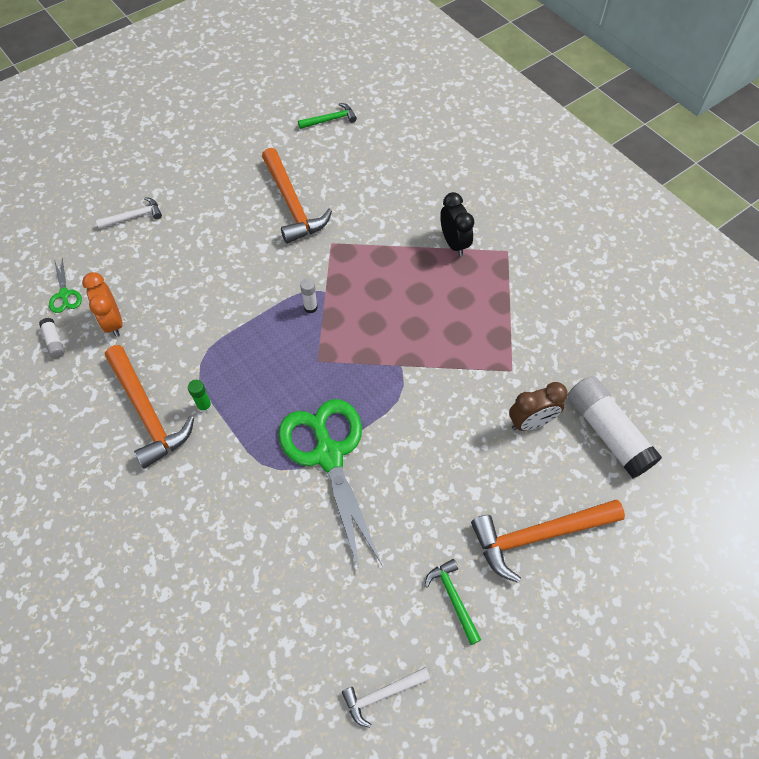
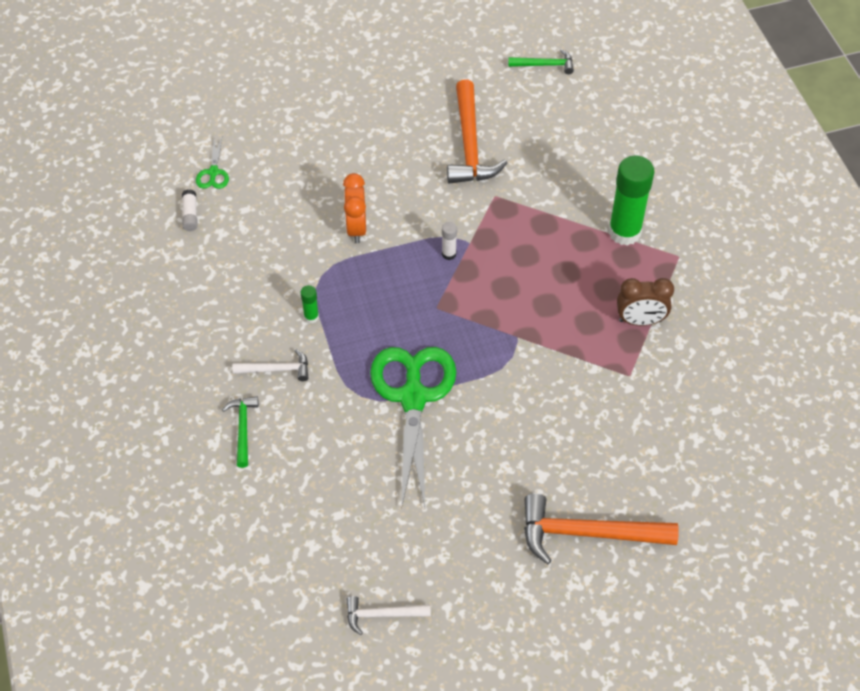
camera: 20 degrees right, 5 degrees down
orange clock [82,272,123,337] -> orange clock moved to [343,173,366,243]
white hammer [96,197,162,229] -> white hammer moved to [233,349,308,381]
orange hammer [105,345,194,469] -> none
green hammer [425,559,481,645] -> green hammer moved to [222,396,259,468]
black clock [440,192,474,256] -> green glue stick [608,156,654,246]
brown clock [509,382,568,431] -> brown clock moved to [617,278,674,326]
white glue stick [567,376,662,478] -> none

